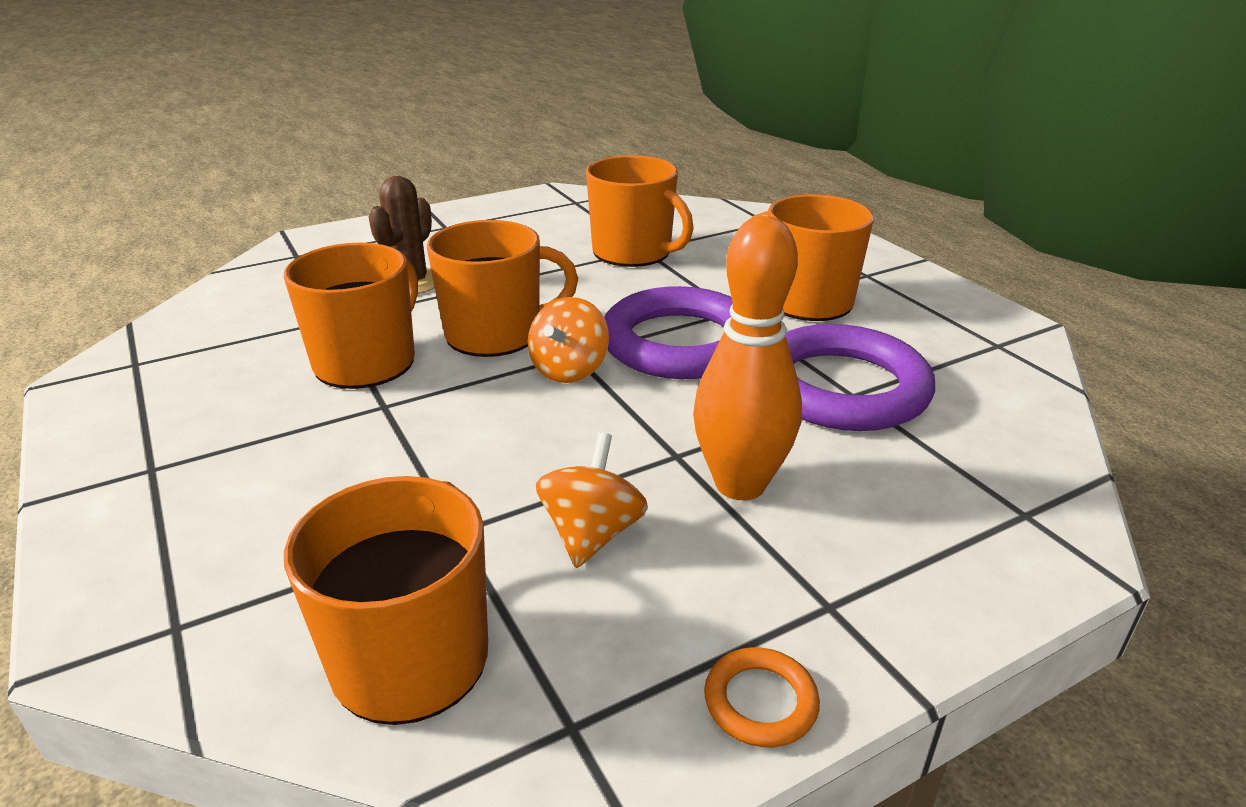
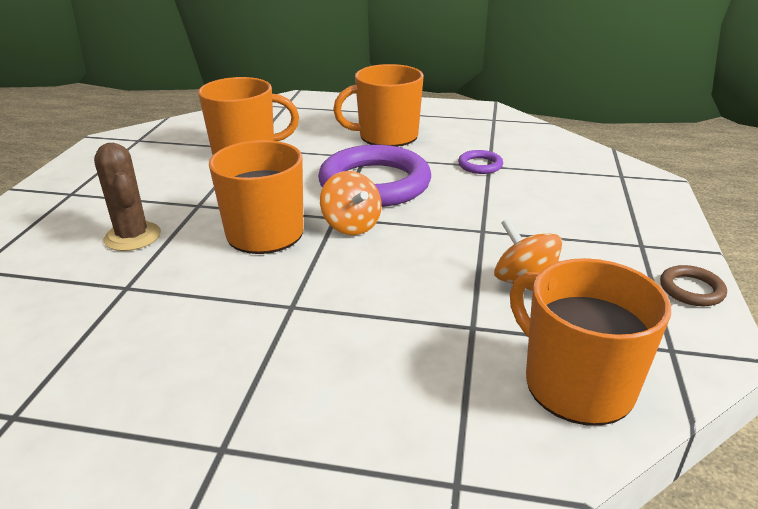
camera: 50 degrees left, 0 degrees up
orange mug [284,243,418,389] -> none
orange bowling pin [693,216,802,501] -> none
orange ring [704,647,820,747] -> brown ring [660,265,727,306]
purple ring [785,324,935,431] -> purple ring [458,150,503,174], size x0.42

